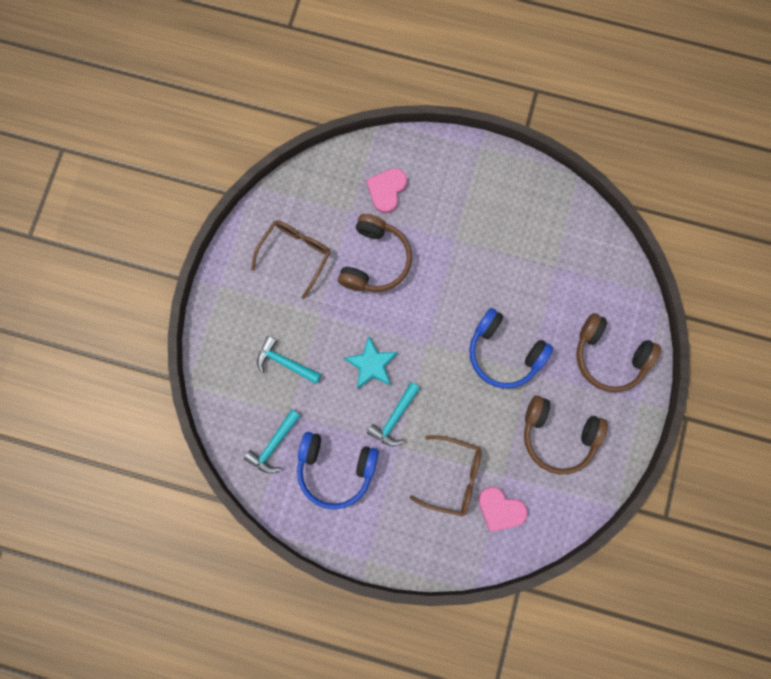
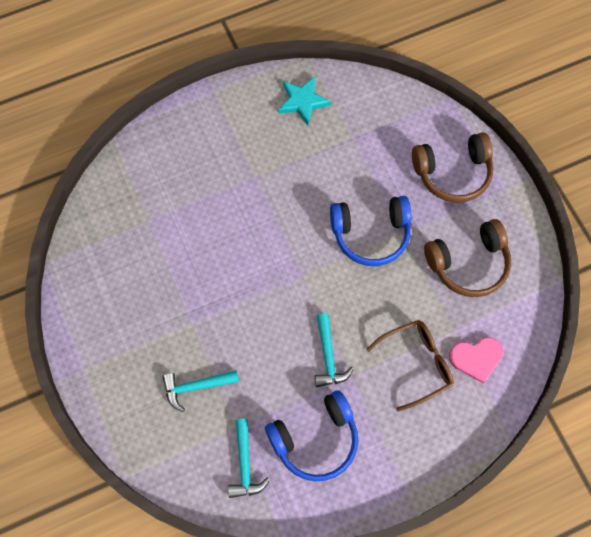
camera: 40 degrees left, 10 degrees down
brown glasses [251,220,331,299] -> none
brown headphones [338,214,412,292] -> none
turquoise star [344,336,398,389] -> turquoise star moved to [278,77,331,126]
pink heart [366,168,407,213] -> none

